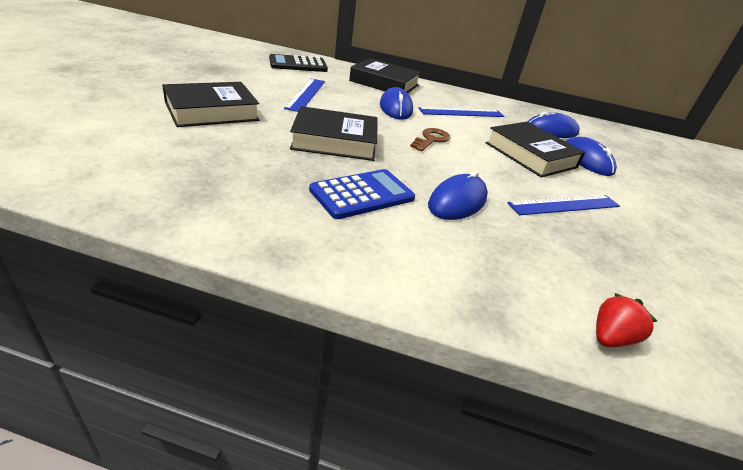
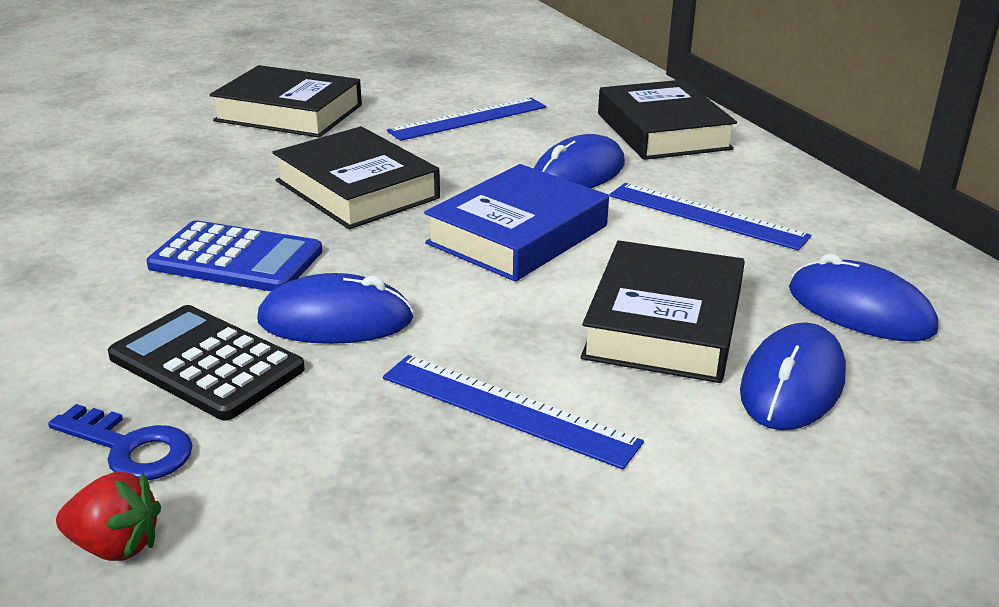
camera: 55 degrees right, 5 degrees down
black calculator [269,54,328,72] -> black calculator moved to [108,305,305,421]
brown key [410,128,450,151] -> blue book [424,164,609,282]
none -> blue key [48,404,193,480]

